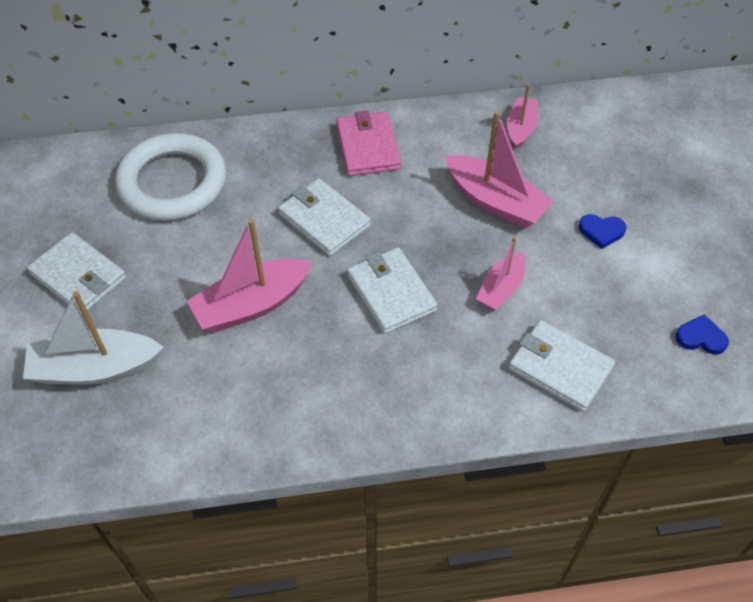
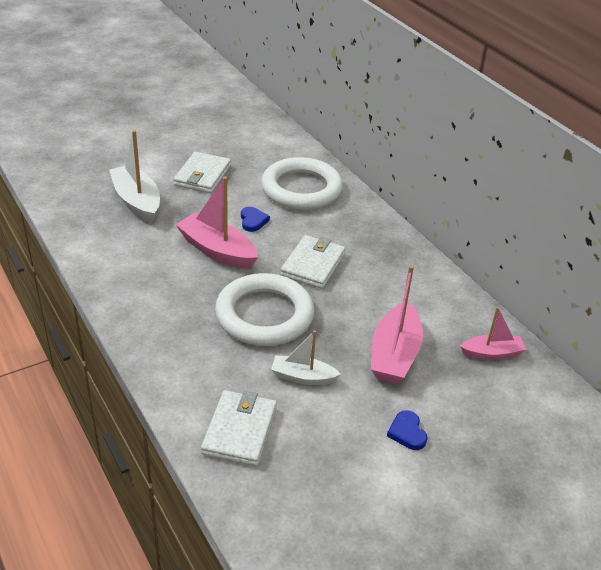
camera: 65 degrees right, 15 degrees down
pink wallet [336,111,401,176] -> none
white wallet [347,247,438,334] -> white ring [215,273,315,346]
pink boat [476,236,526,311] -> white boat [271,330,341,385]
blue heart [675,315,729,355] -> blue heart moved to [241,207,270,232]

